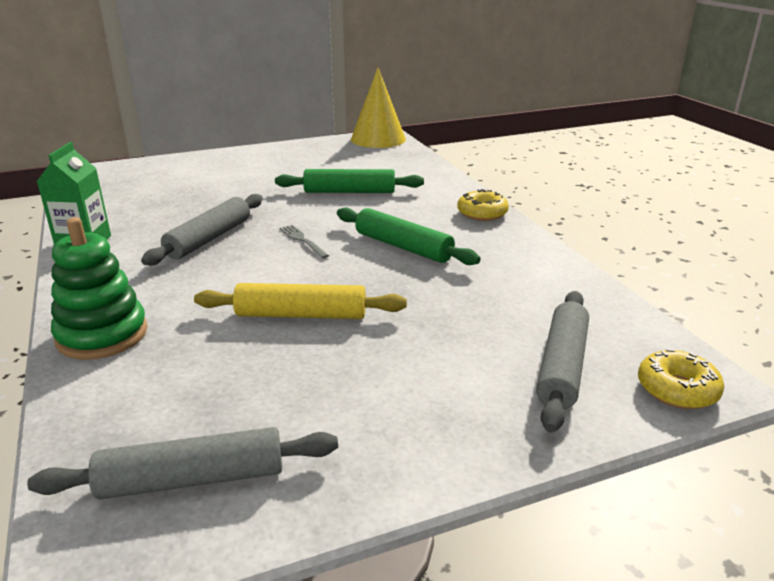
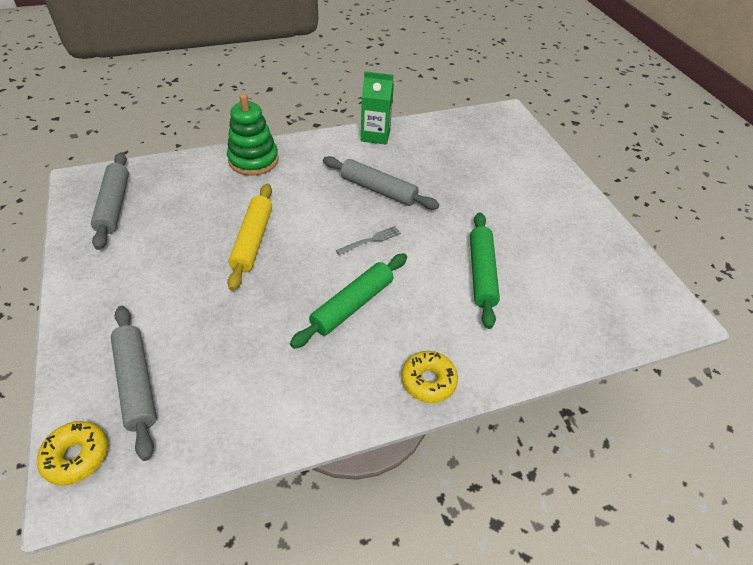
camera: 90 degrees right, 20 degrees up
yellow cone [351,68,406,148] -> none
grey rolling pin [536,291,589,432] -> grey rolling pin turned 45 degrees clockwise [111,306,157,461]

